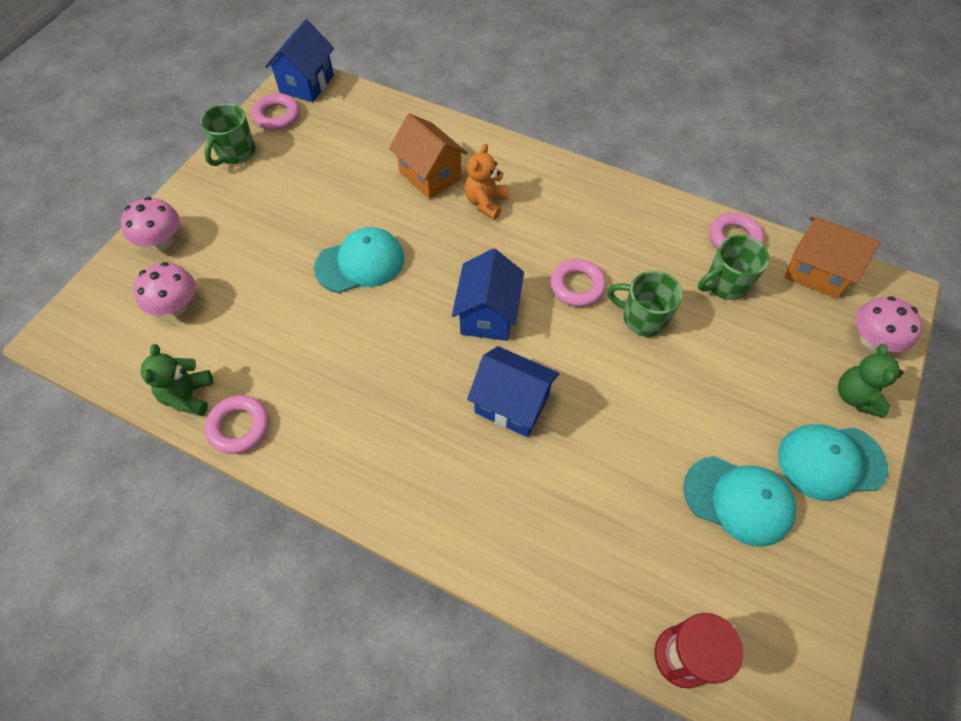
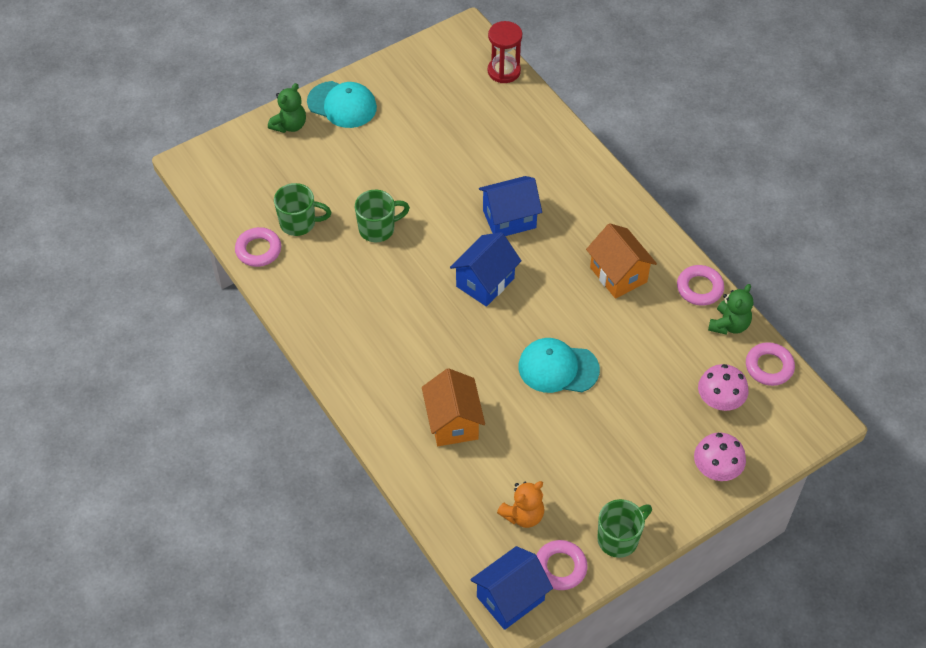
camera: 150 degrees left, 5 degrees down
orange teddy bear [465,144,508,220] -> orange teddy bear moved to [497,481,545,528]
blue house [467,346,560,437] -> blue house turned 75 degrees counterclockwise [479,176,542,236]
pink ring [550,259,606,307] -> pink ring moved to [746,342,795,386]
green mug [607,270,683,337] -> green mug turned 75 degrees counterclockwise [355,190,410,242]
turquoise cap [683,456,796,547] -> none
orange house [784,217,881,299] -> orange house moved to [586,223,657,299]
pink mushroom [856,296,922,352] -> none

